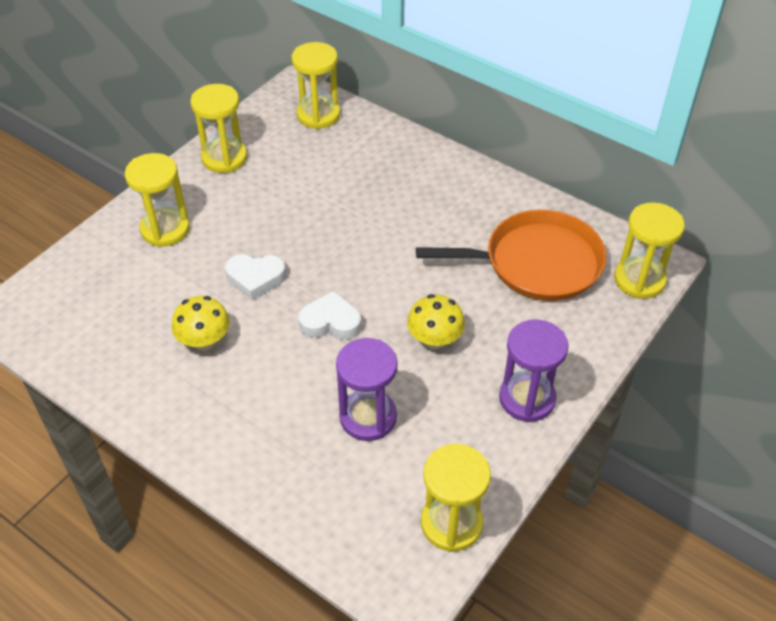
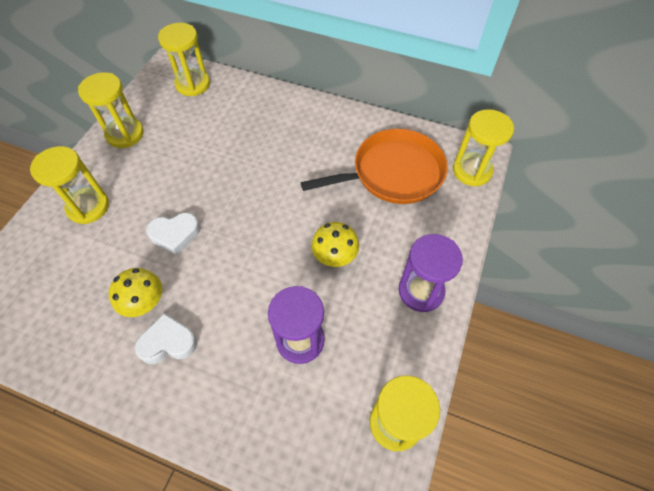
camera: 15 degrees left, 10 degrees up
white heart [298,291,361,340] -> white heart moved to [135,313,197,364]

